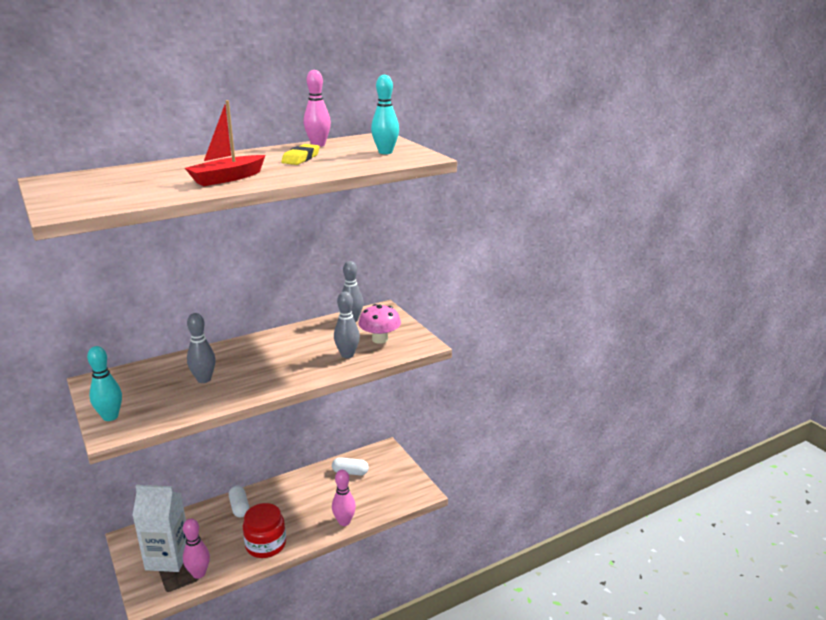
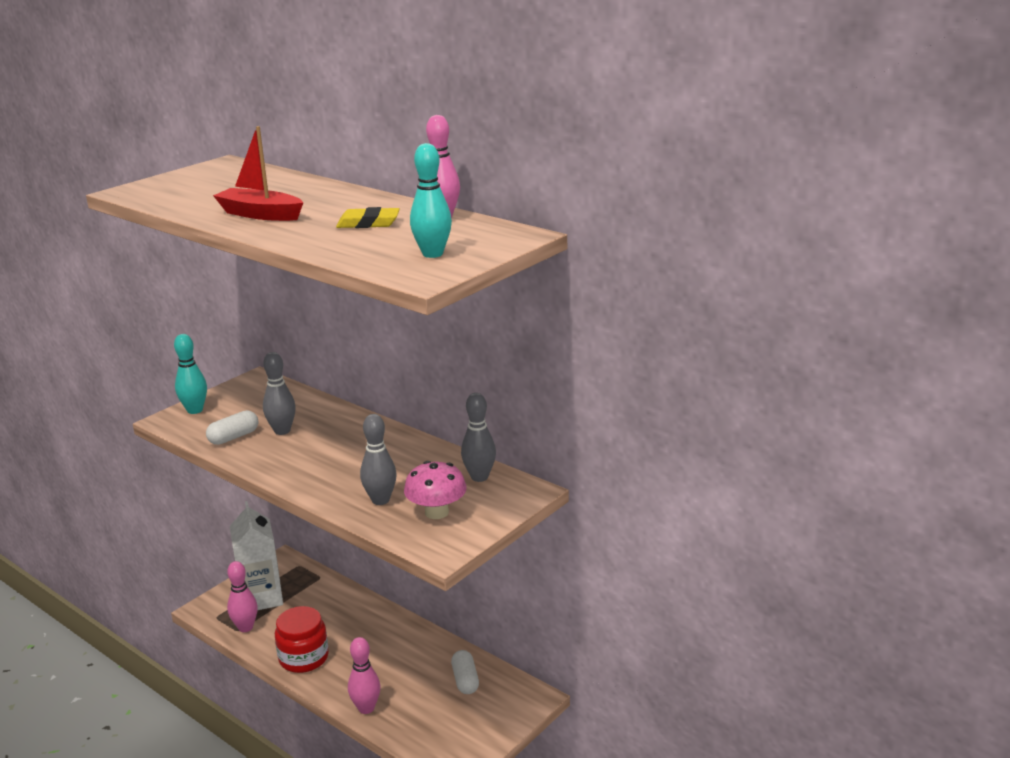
camera: 70 degrees right, 0 degrees up
white capsule [229,486,249,517] -> white capsule moved to [206,410,258,445]

